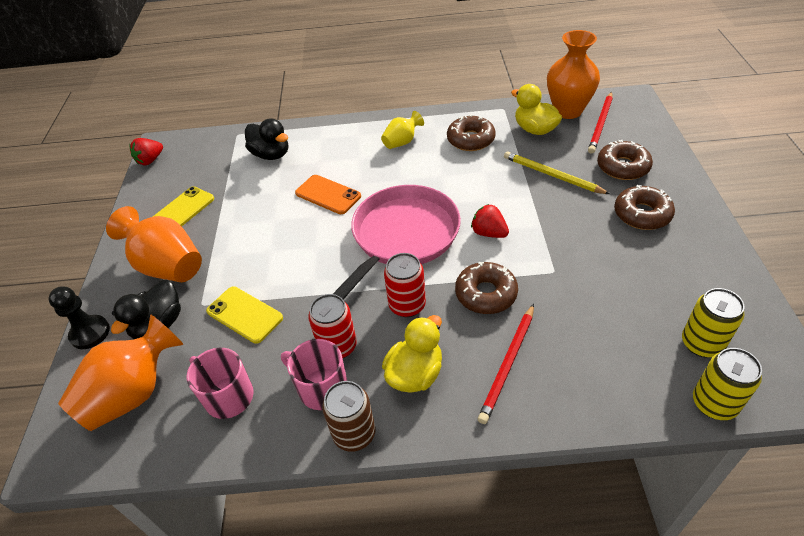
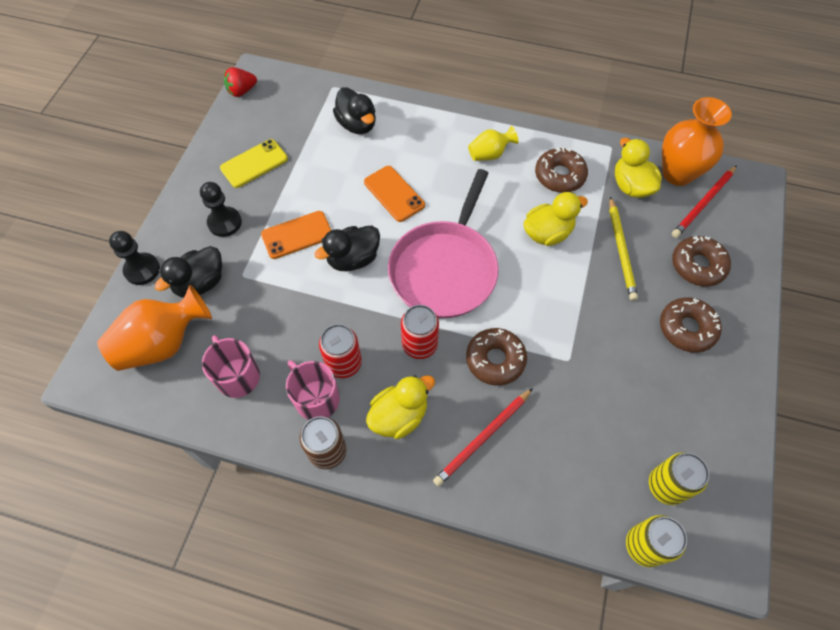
camera: 15 degrees right, 15 degrees up
orange vase [106,206,202,282] -> black pawn [200,182,242,237]
yellow phone [206,286,283,344] -> none
pink pan [333,185,461,300] -> pink pan turned 150 degrees clockwise [388,169,499,318]
red strawberry [471,204,509,238] -> none
yellow pencil [504,151,610,194] -> yellow pencil turned 150 degrees counterclockwise [609,196,638,301]
none -> orange phone [261,211,331,259]
none -> black duck [315,226,380,271]
none -> yellow duck [523,192,588,246]

